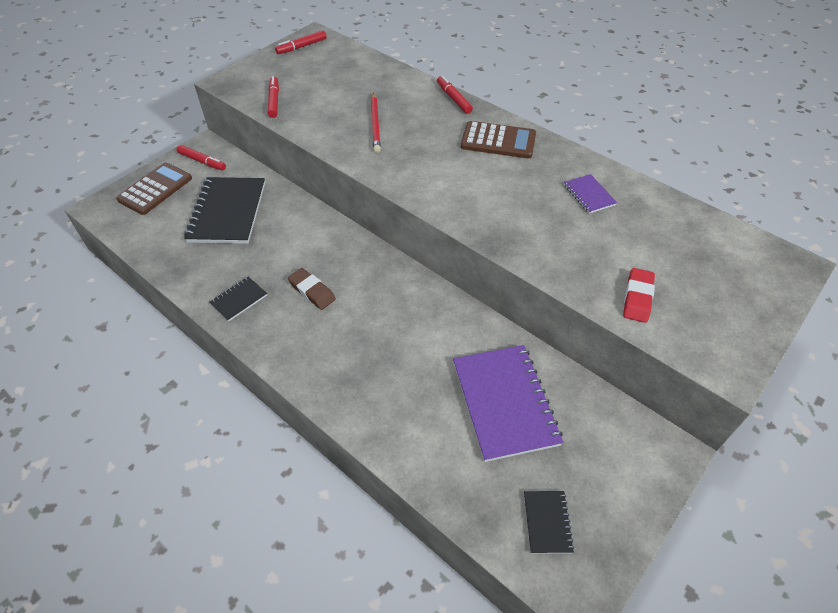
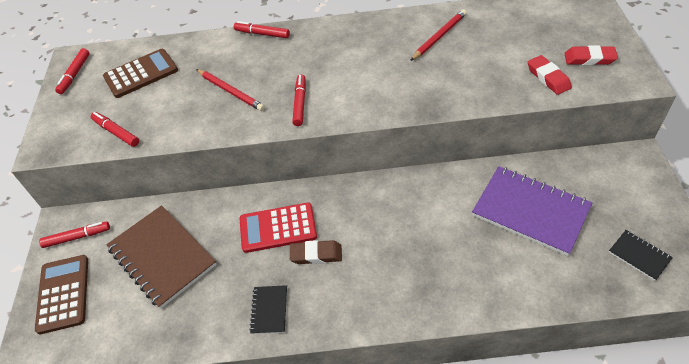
camera: 40 degrees left, 0 degrees up
black notebook [184,177,265,244] -> brown notebook [106,205,217,309]
brown calculator [461,121,536,158] -> brown calculator moved to [103,49,178,98]
purple notebook [564,174,617,213] -> red pencil [410,9,467,61]
none -> red calculator [239,203,317,253]
none -> red marker [292,74,306,126]
none -> red eraser [564,45,618,65]

